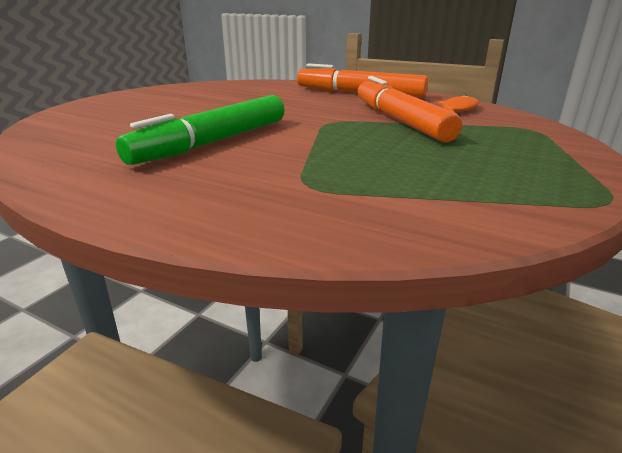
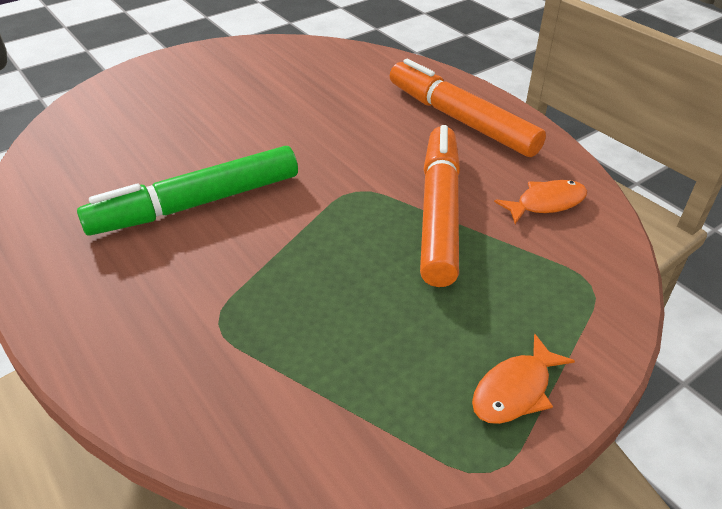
camera: 25 degrees right, 15 degrees up
none -> orange fish [472,334,575,424]

